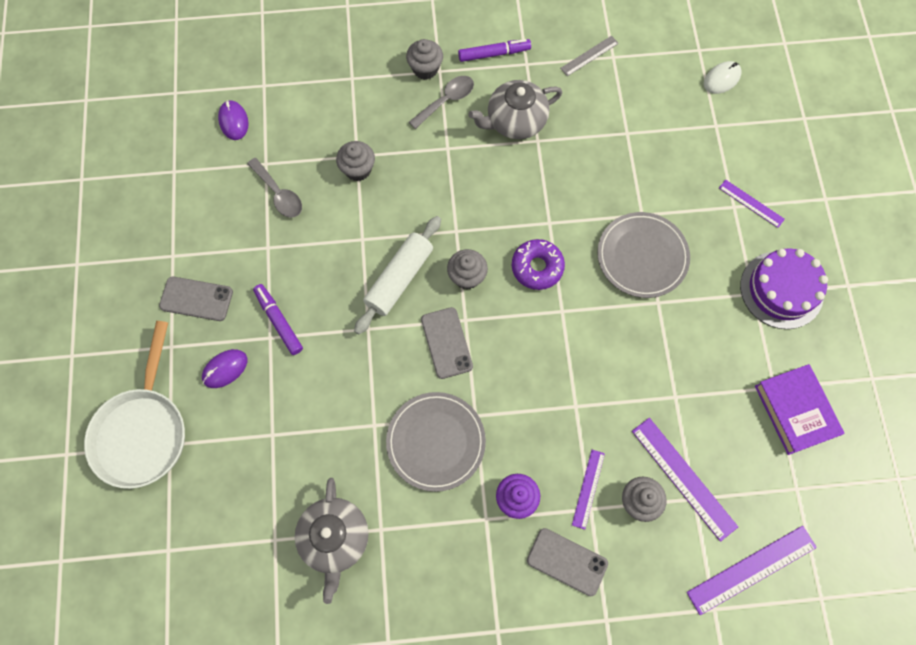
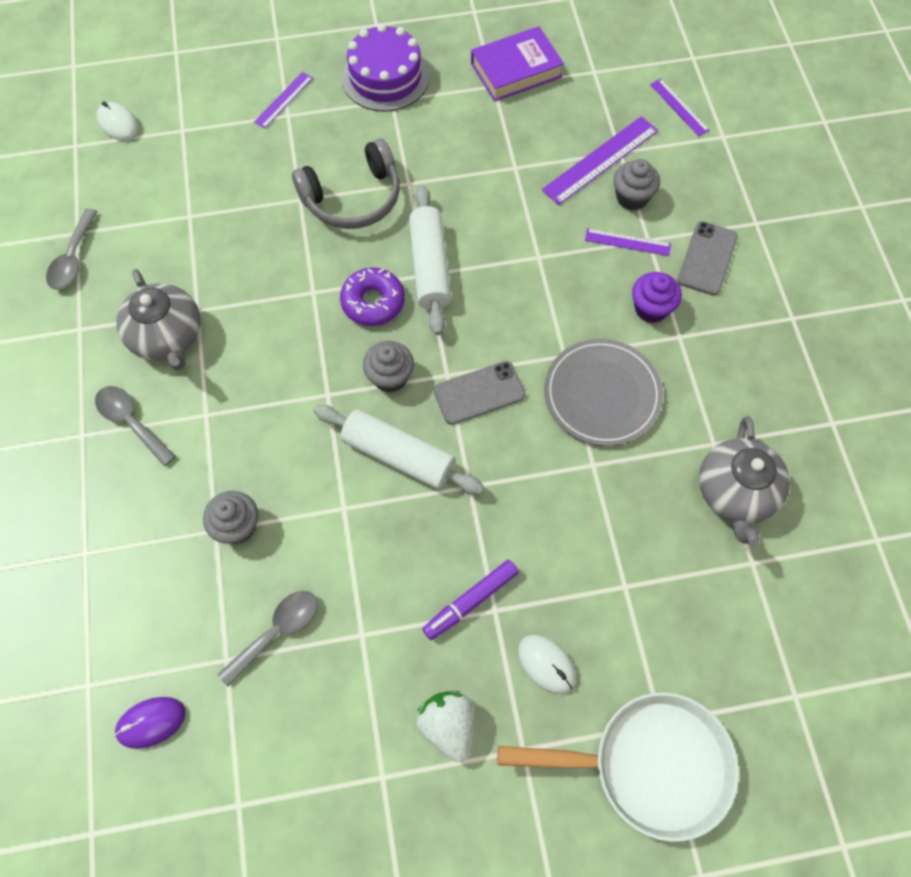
camera: 95 degrees left, 5 degrees down
grey phone [159,276,233,321] -> white strawberry [416,691,474,762]
purple mouse [202,349,247,388] -> white mouse [518,635,576,694]
grey teapot [295,478,369,604] -> grey teapot turned 105 degrees clockwise [699,416,790,547]
grey cupcake [406,39,443,80] -> none
purple marker [458,39,531,62] -> none
grey ruler [560,36,619,76] -> grey spoon [46,208,98,290]
grey plate [597,212,690,298] -> grey headphones [292,139,400,229]
purple ruler [687,526,817,615] -> purple ruler [650,79,710,136], size x0.58
none -> white rolling pin [409,185,451,335]

